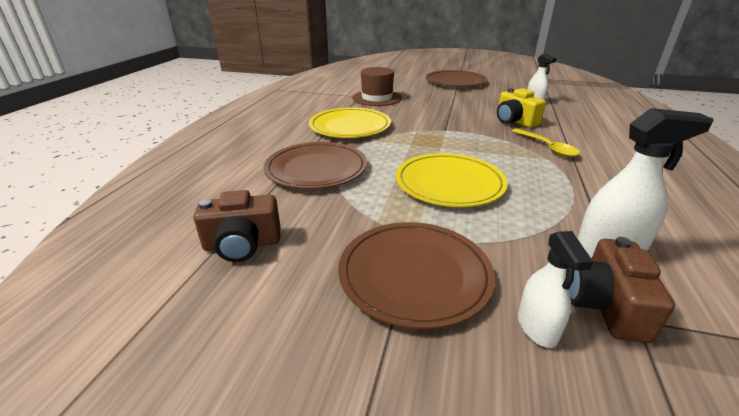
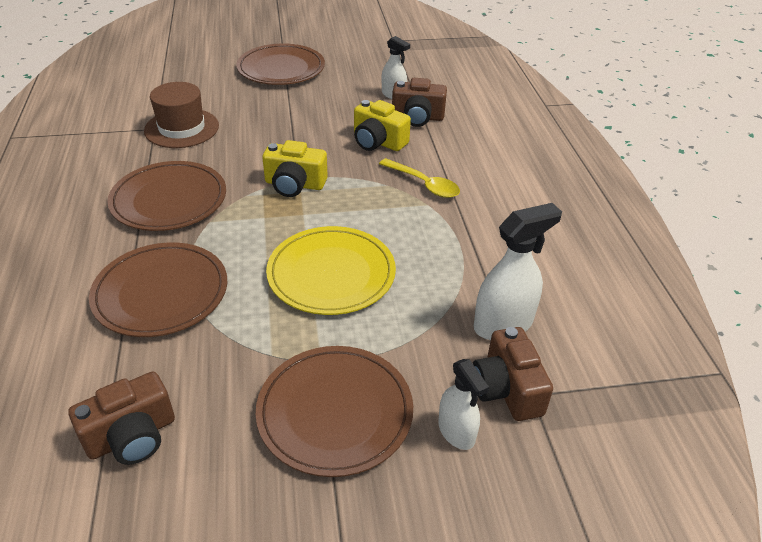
camera: 25 degrees left, 10 degrees up
yellow plate [309,107,391,138] -> brown plate [107,161,226,231]
none -> yellow camera [262,140,328,197]
none -> brown camera [392,78,447,127]

